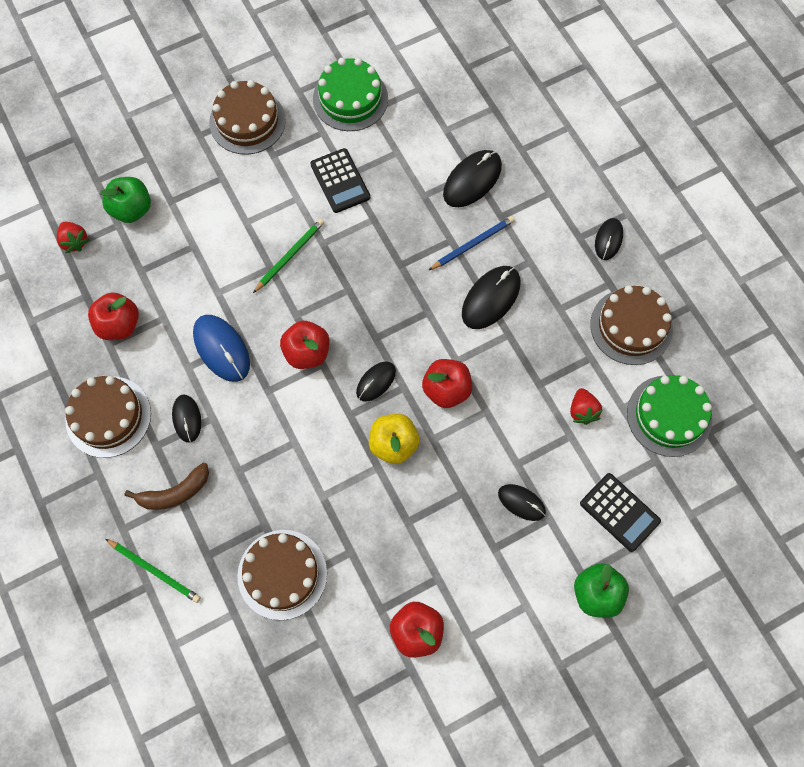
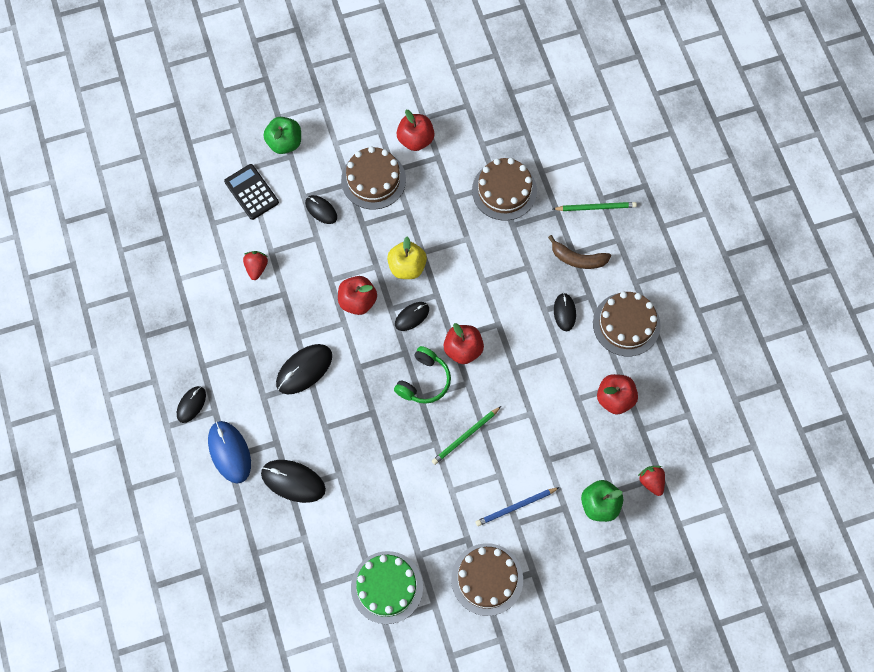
camera: 170 degrees left, 0 degrees up
green pencil [106,539,201,603] -> green pencil turned 135 degrees clockwise [553,202,637,211]
brown banana [124,462,209,510] -> brown banana turned 150 degrees counterclockwise [548,235,611,269]
blue mouse [193,315,250,382] -> blue mouse moved to [208,421,251,484]
black calculator [310,148,370,213] -> none
blue pencil [429,216,515,270] -> blue pencil moved to [476,487,560,526]
black mouse [443,150,502,207] -> black mouse turned 60 degrees clockwise [261,460,326,503]
brown cake [590,285,673,365] -> brown cake moved to [341,146,406,210]
green cake [627,375,712,457] -> none
none -> green headphones [394,346,451,404]

